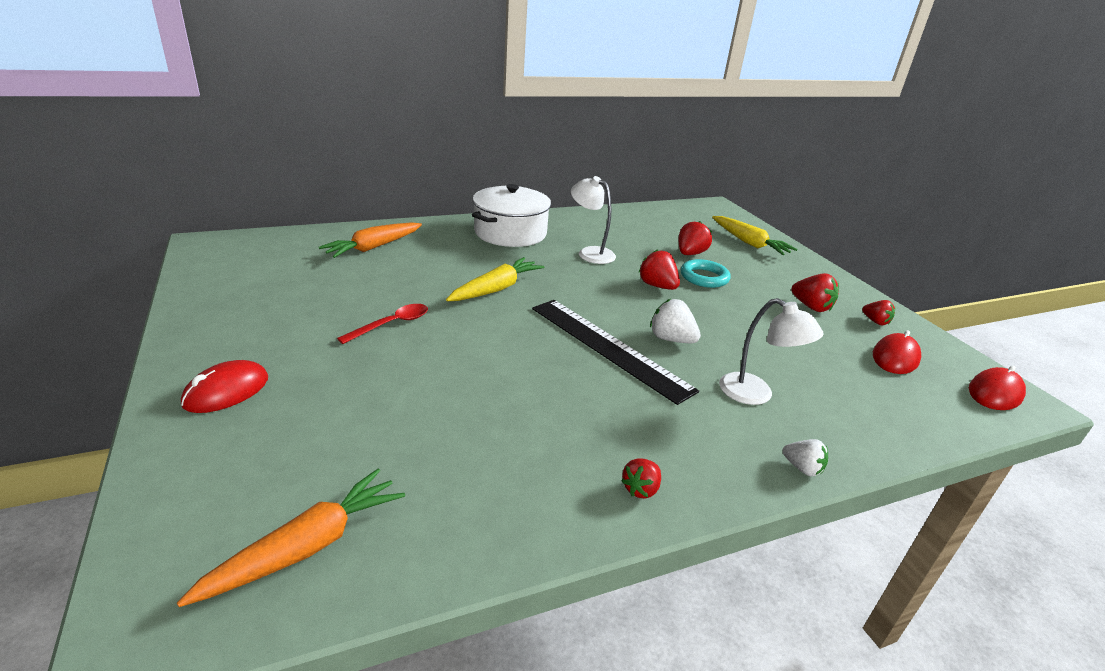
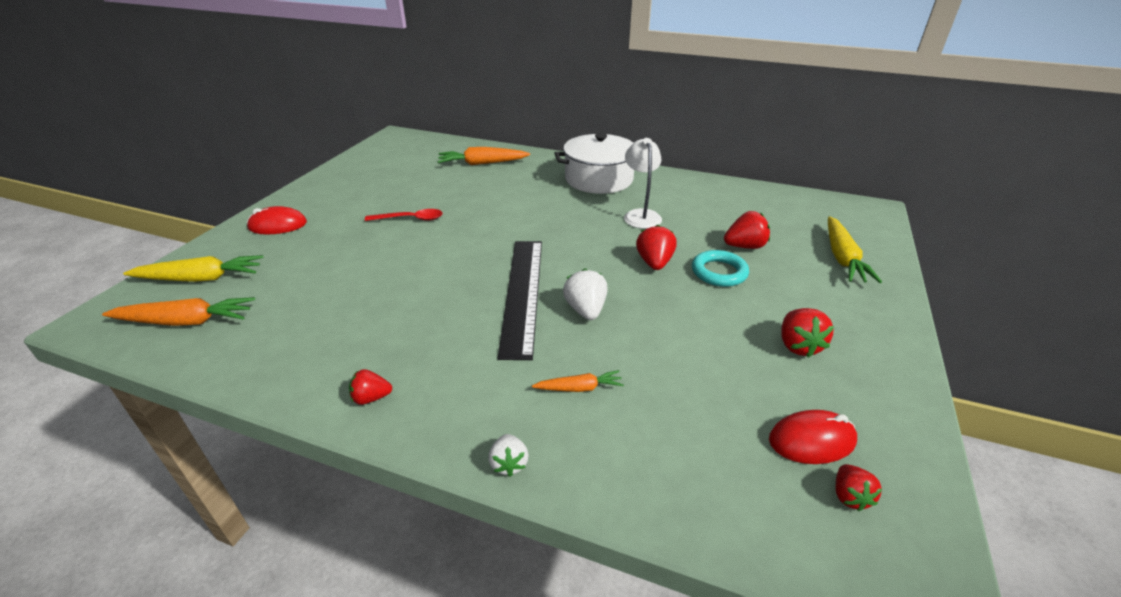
camera: 45 degrees right, 5 degrees up
yellow carrot [446,257,544,301] -> yellow carrot moved to [123,255,264,282]
white lamp [719,298,823,405] -> orange carrot [532,370,624,392]
red strawberry [862,300,895,325] -> red strawberry moved to [836,464,882,511]
red mouse [969,365,1026,410] -> none

